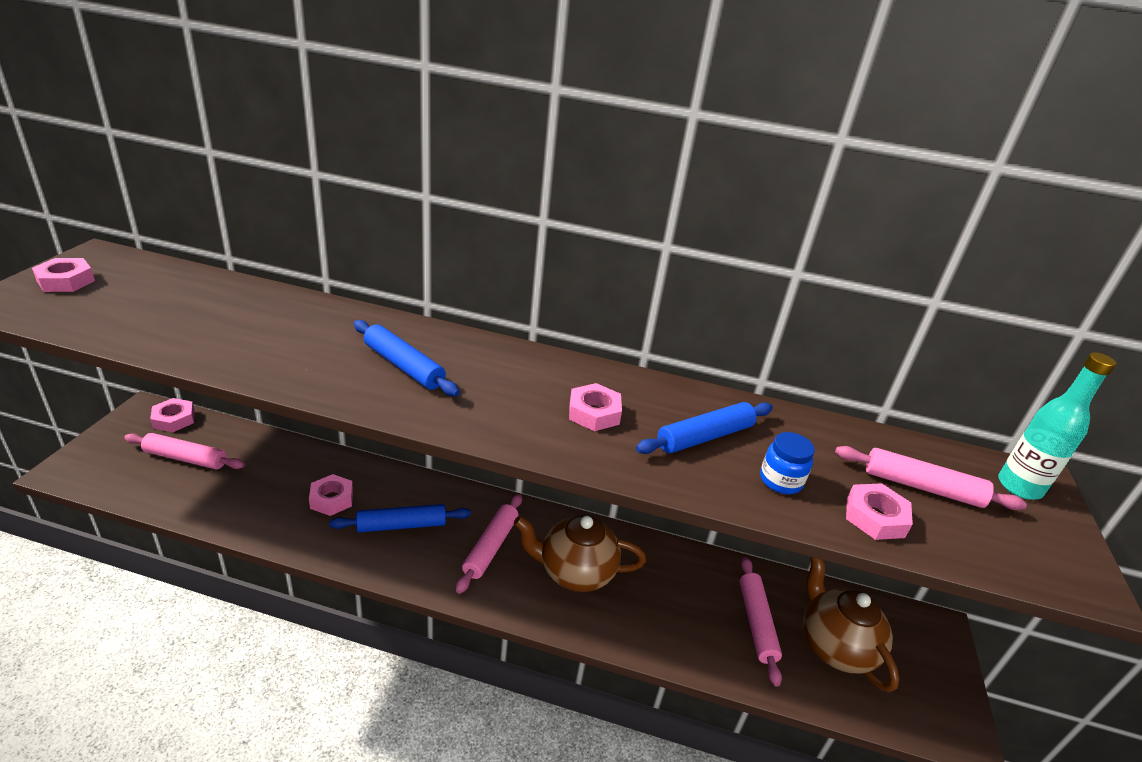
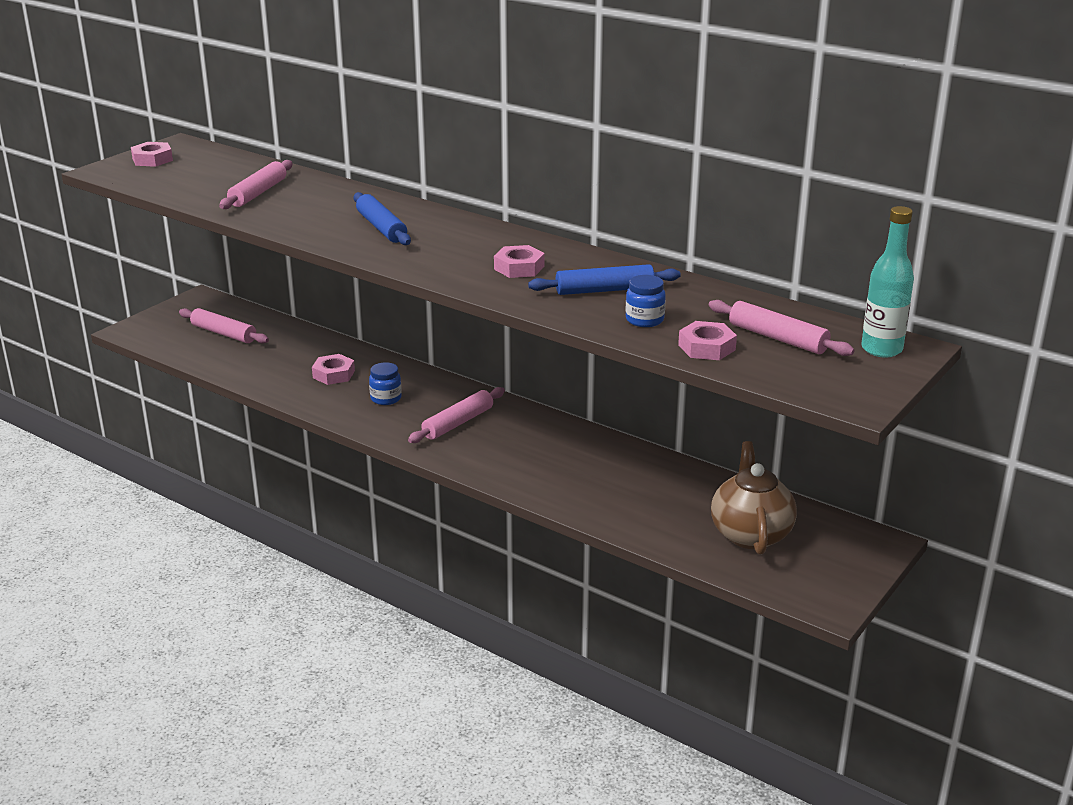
camera: 25 degrees right, 5 degrees down
pink nut [150,398,195,432] -> none
blue rolling pin [329,504,471,532] -> blue jar [369,362,402,405]
brown teapot [514,515,646,592] -> none
pink rolling pin [740,557,782,687] -> pink rolling pin moved to [219,160,293,209]

